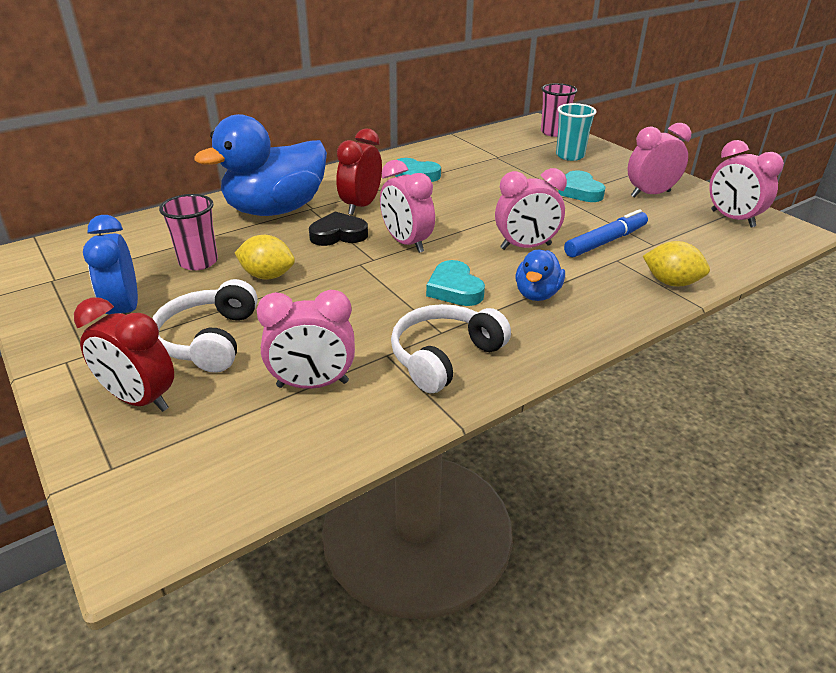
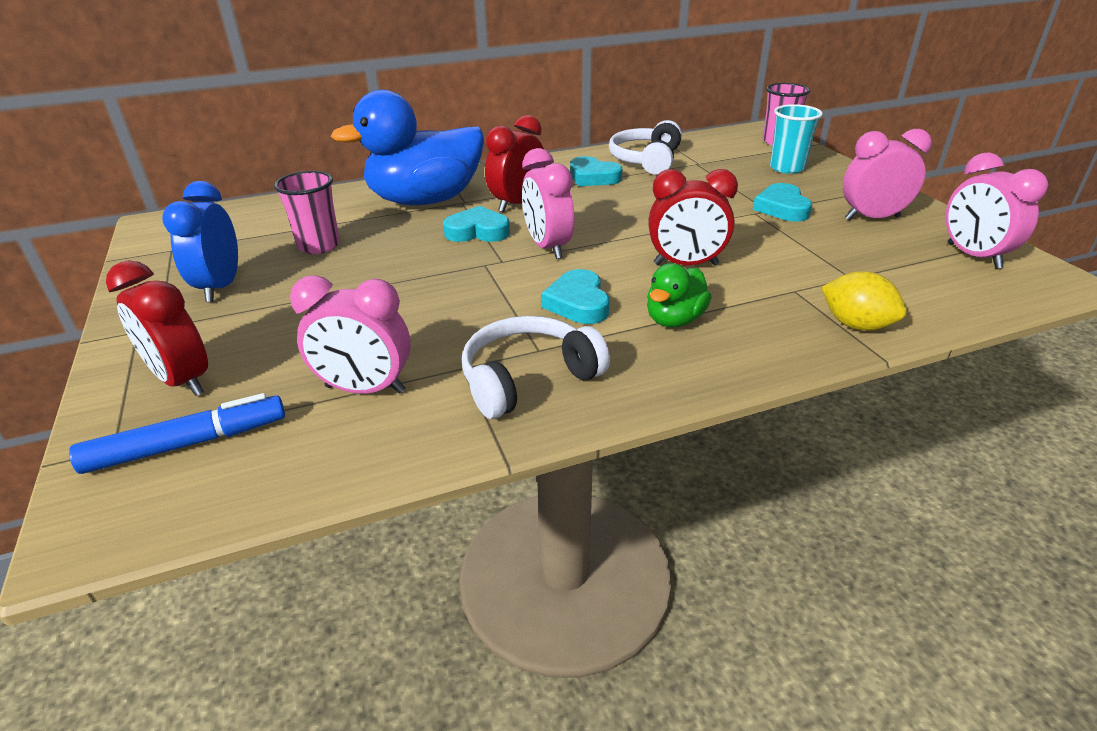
camera: 15 degrees right, 0 degrees up
white headphones [152,279,258,373] -> white headphones moved to [609,120,682,175]
yellow lemon [235,235,295,280] -> none
black heart [309,212,368,246] -> turquoise heart [443,206,510,242]
pink clock [495,168,567,250] -> red clock [648,169,738,265]
blue duck [516,250,565,301] -> green duck [647,263,712,327]
blue marker [564,209,648,257] -> blue marker moved to [69,393,285,474]

